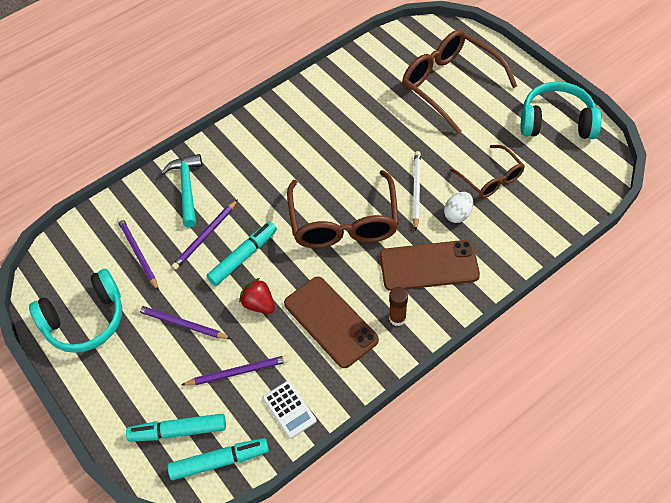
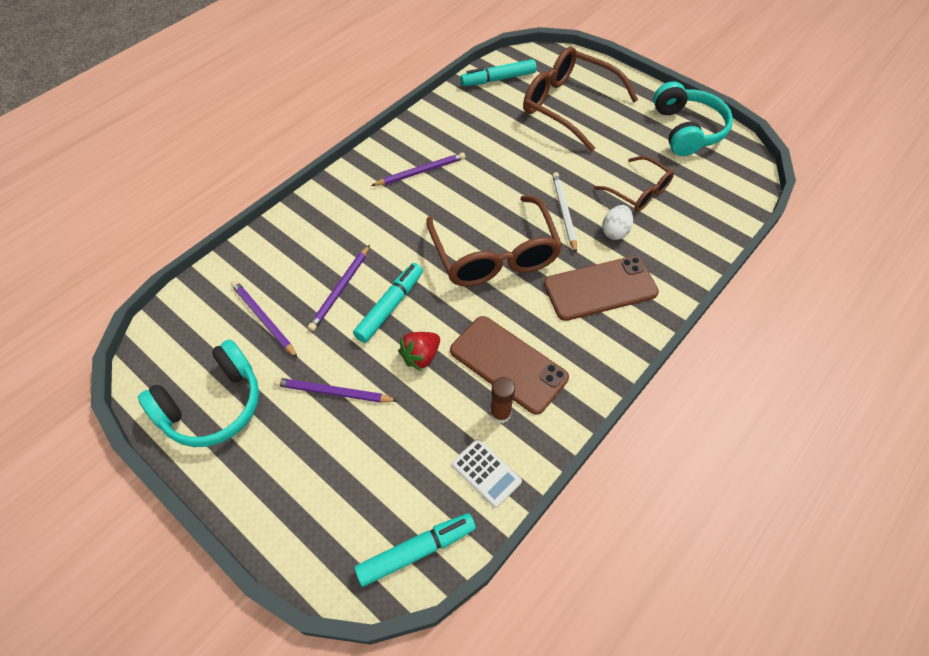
camera: 15 degrees left, 0 degrees up
turquoise marker [126,414,226,442] -> turquoise marker moved to [461,59,537,86]
turquoise hammer [161,154,202,227] -> none
purple pencil [181,355,289,386] -> purple pencil moved to [371,152,465,186]
red strawberry [239,278,275,314] -> red strawberry turned 75 degrees counterclockwise [398,332,440,371]
brown glue stick [389,287,408,326] -> brown glue stick moved to [490,377,515,424]
turquoise headphones [521,82,602,139] -> turquoise headphones turned 90 degrees clockwise [653,81,733,156]

